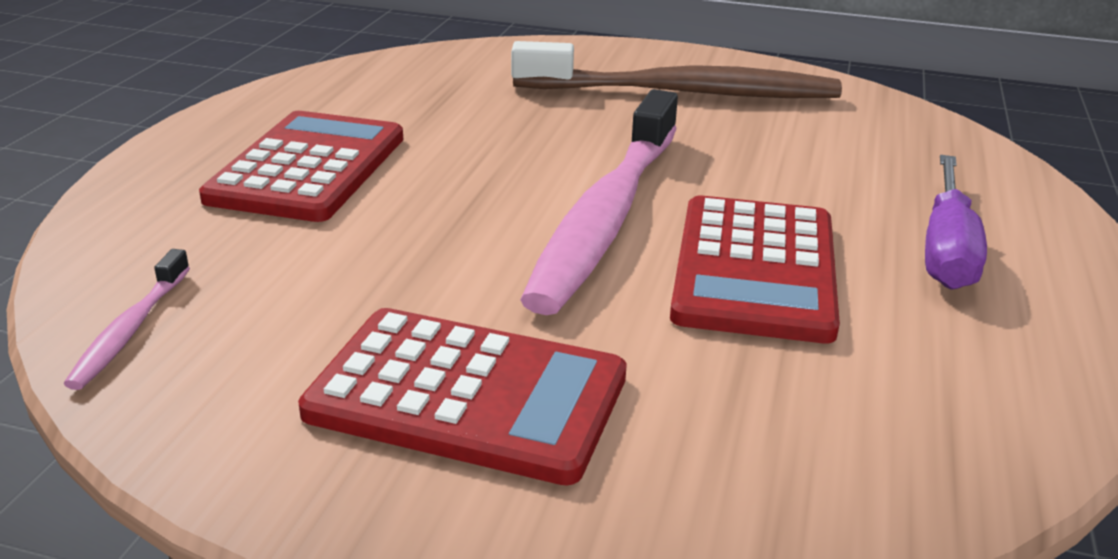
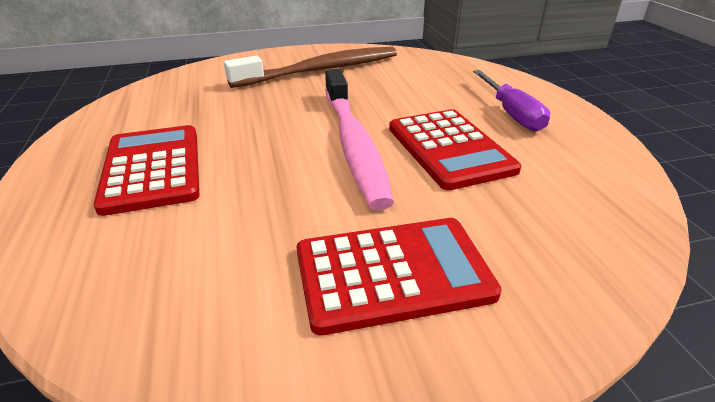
camera: 30 degrees left, 5 degrees up
pink toothbrush [64,249,190,390] -> none

